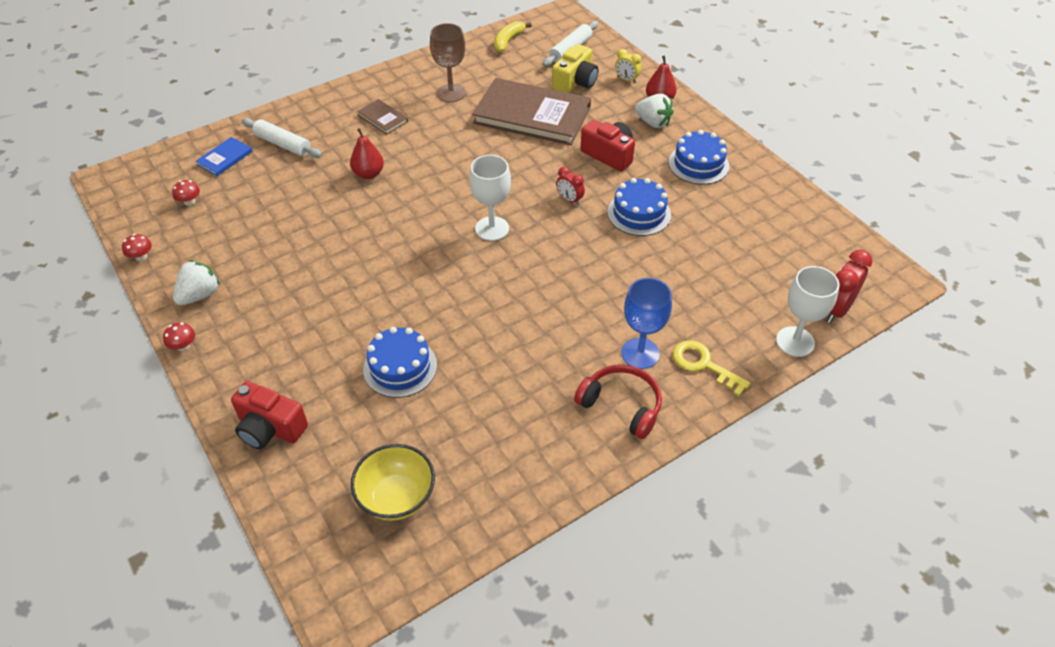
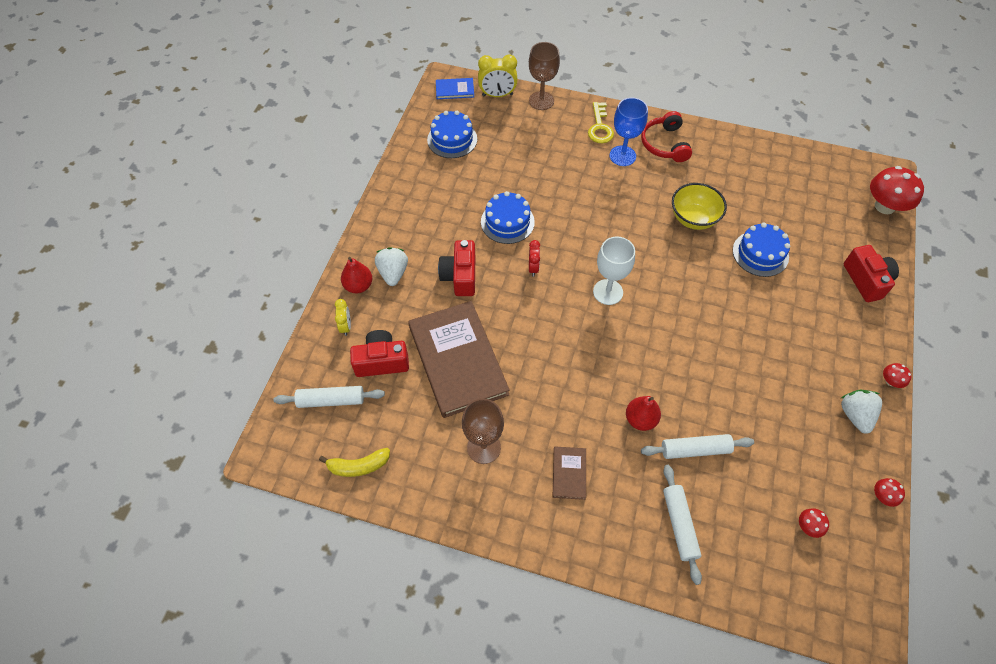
camera: 130 degrees left, 10 degrees up
white strawberry [173,260,220,305] -> white strawberry turned 90 degrees clockwise [841,390,882,434]
blue book [196,137,252,176] -> blue book moved to [436,78,474,99]
yellow bowl [351,444,435,521] -> yellow bowl moved to [672,183,727,230]
yellow camera [552,44,599,93] -> red camera [350,330,409,377]
blue cake [669,130,729,185] -> blue cake moved to [427,111,477,158]
white goblet [776,266,839,357] -> brown goblet [529,42,560,110]
red clock [827,250,872,323] -> yellow clock [478,54,518,97]
none -> white rolling pin [641,434,754,459]
none -> red mushroom [870,166,924,214]

